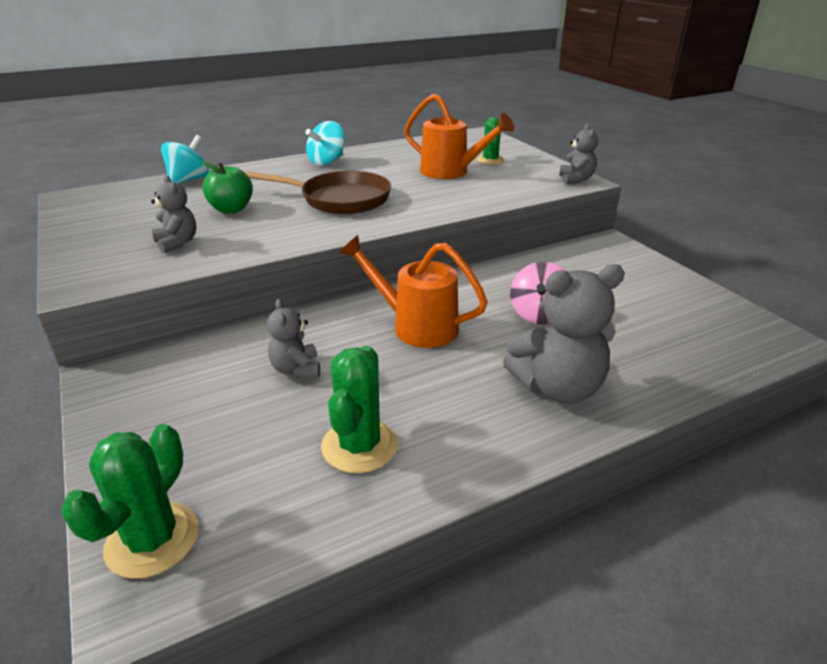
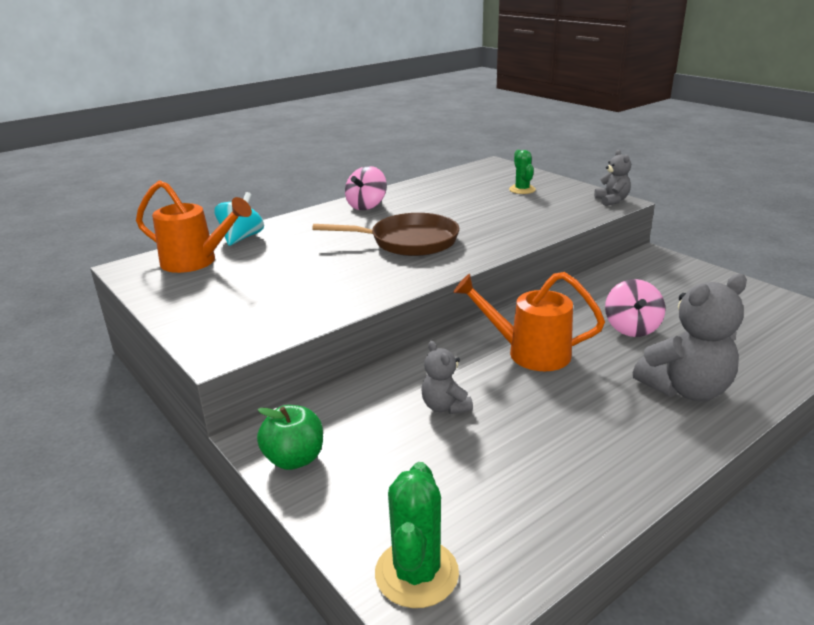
camera: 10 degrees left, 5 degrees down
grey teddy bear [151,175,196,253] -> none
green apple [202,162,253,213] -> green apple moved to [257,405,323,470]
turquoise spinning top [305,121,345,166] -> pink spinning top [345,166,387,210]
green cactus [321,346,398,473] -> none
orange watering can [404,93,514,179] -> orange watering can moved to [136,180,252,273]

